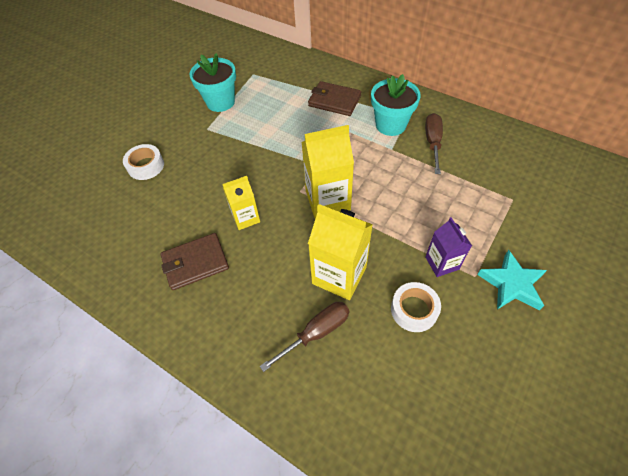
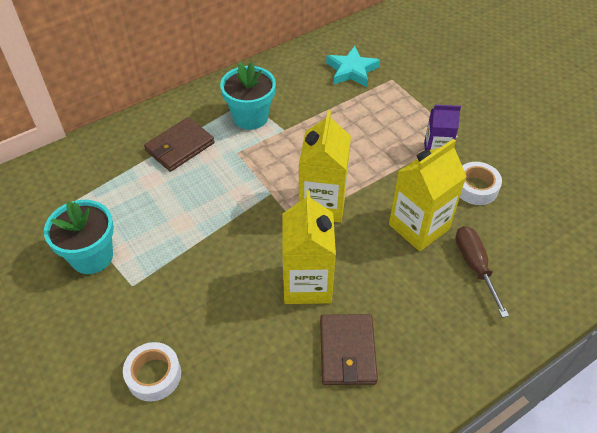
camera: 70 degrees left, 5 degrees down
yellow carton [222,176,260,230] -> yellow carton [282,191,336,304], size x1.65
brown screwdriver [425,113,443,174] -> none
turquoise star [477,250,547,310] -> turquoise star moved to [326,46,380,87]

